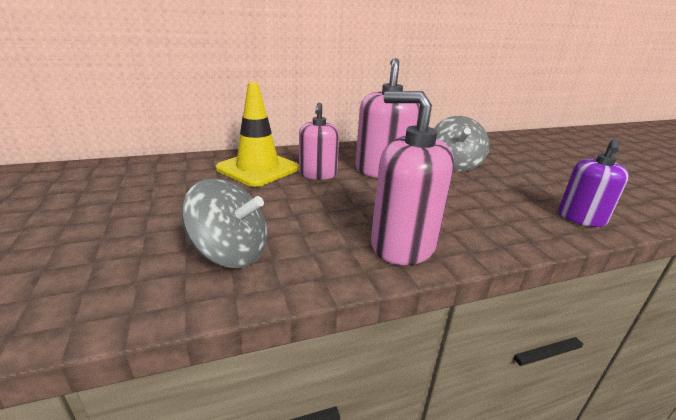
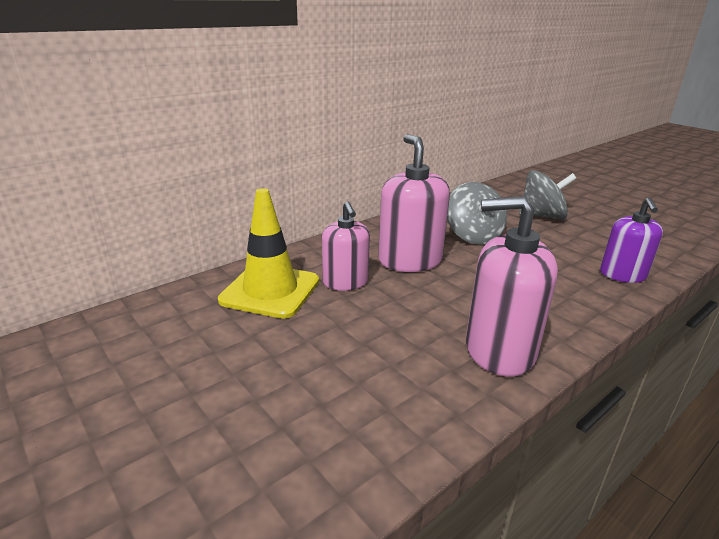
camera: 20 degrees left, 0 degrees up
grey spinning top [182,178,267,268] -> grey spinning top moved to [519,170,577,220]

